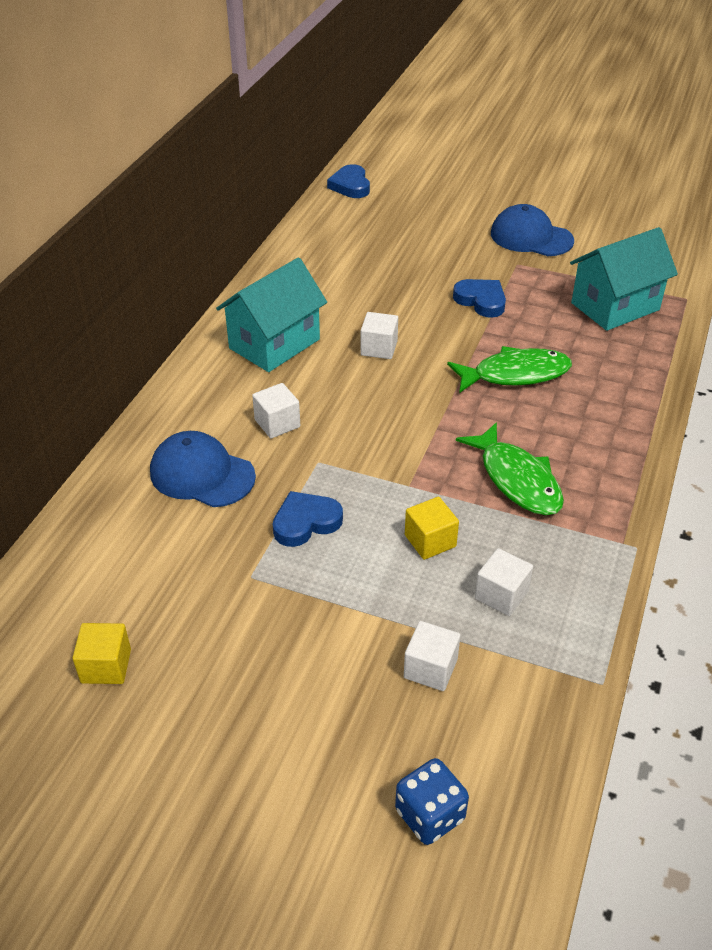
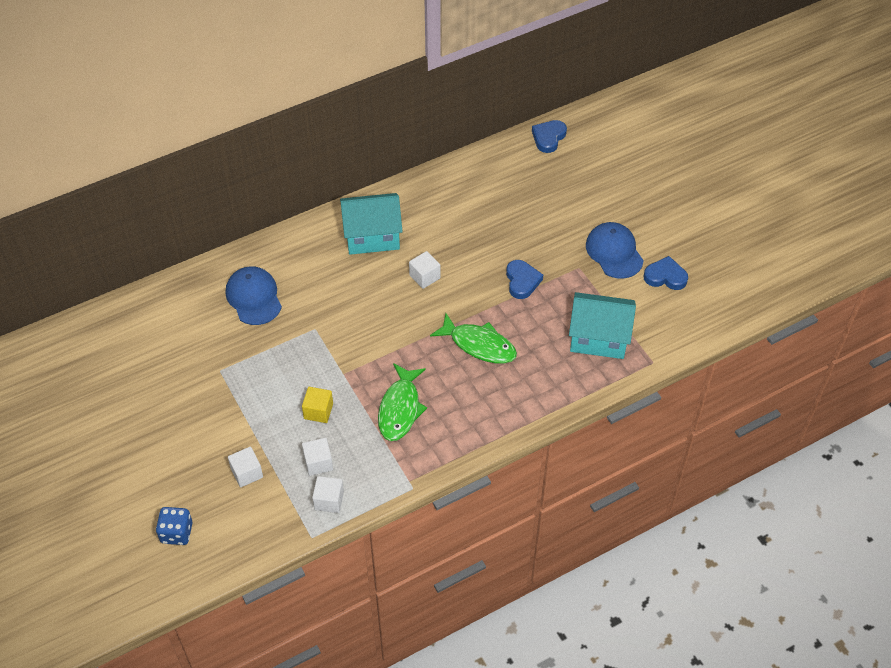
camera: 40 degrees right, 10 degrees up
yellow cube [73,623,131,684] -> none
white cube [252,383,300,439] -> white cube moved to [312,476,344,513]
blue heart [273,491,343,547] -> blue heart moved to [644,256,688,290]

